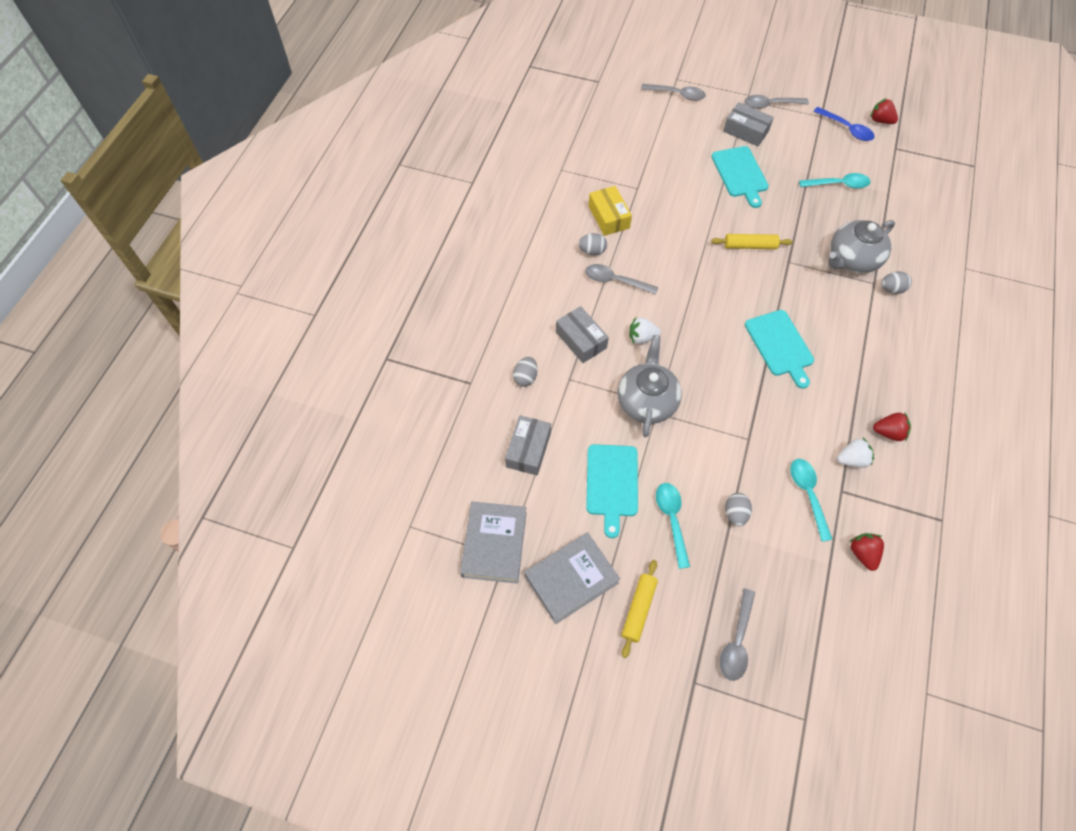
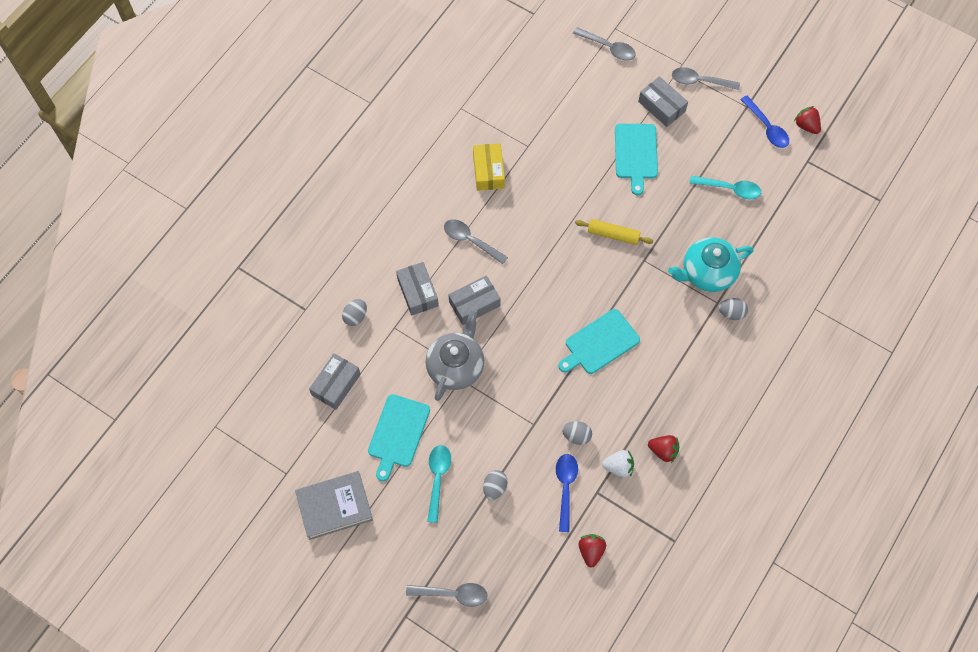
camera: 15 degrees right, 5 degrees up
grey book [460,502,527,584] -> none
grey egg [578,233,607,256] -> grey egg moved to [562,421,592,445]
yellow rolling pin [621,560,658,658] -> none
white strawberry [629,317,661,344] -> grey box [448,275,501,325]
grey spoon [719,588,755,681] -> grey spoon turned 120 degrees counterclockwise [406,583,487,607]
turquoise cutting board [745,310,814,389] -> turquoise cutting board turned 60 degrees clockwise [558,309,640,374]
turquoise spoon [790,459,833,542] -> blue spoon [556,454,578,532]
grey teapot [828,220,895,273] -> turquoise teapot [668,237,754,292]

